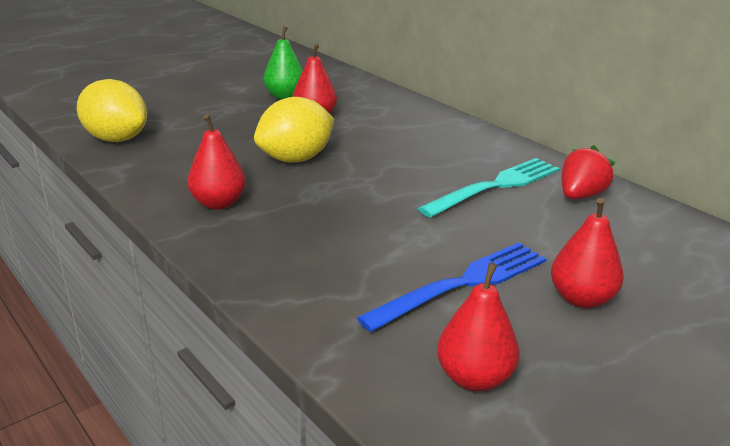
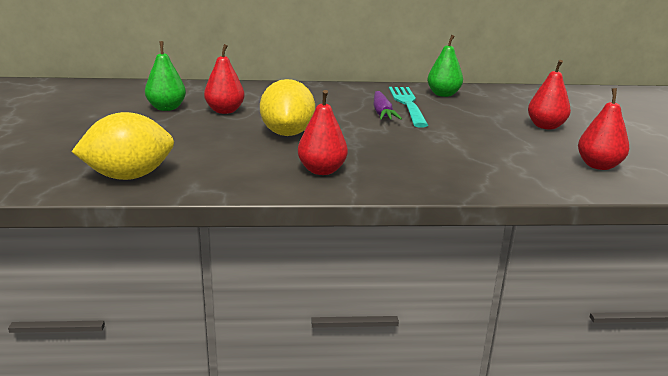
camera: 55 degrees left, 5 degrees down
blue fork [357,242,547,332] -> none
red strawberry [562,145,615,199] -> green pear [427,35,463,97]
none -> purple carrot [374,91,402,120]

